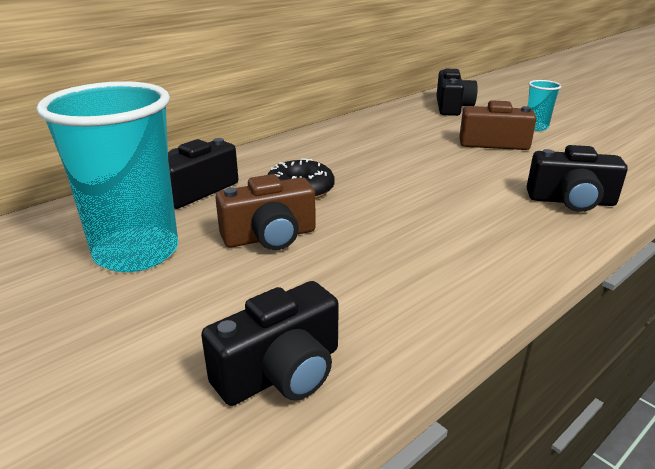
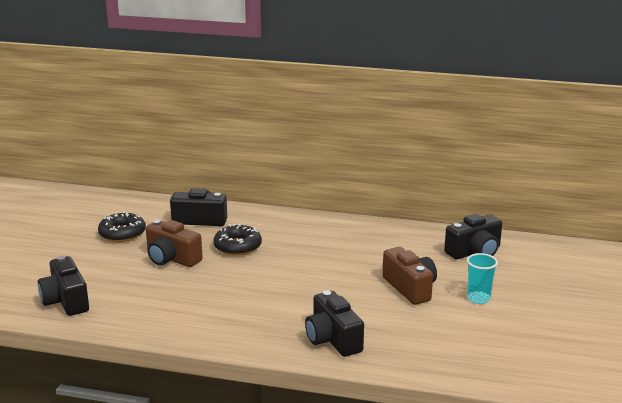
camera: 55 degrees right, 5 degrees down
turquoise cup [36,81,178,272] -> black donut [98,211,146,242]
black camera [201,281,339,406] -> black camera turned 45 degrees clockwise [38,256,89,316]

